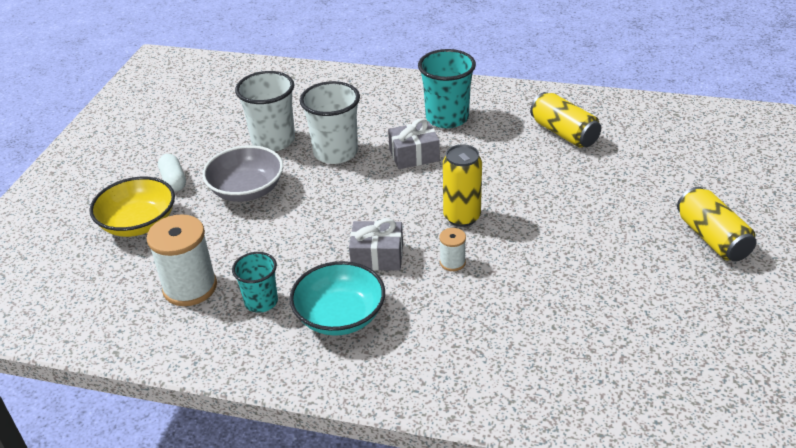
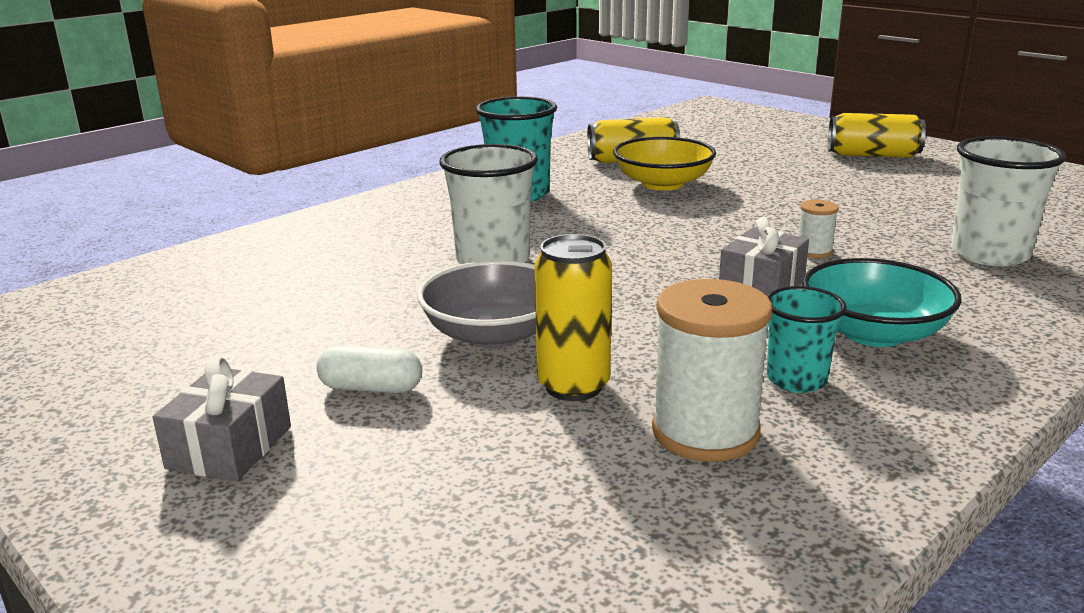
camera: 60 degrees left, 15 degrees down
yellow bowl [89,177,175,237] -> yellow bowl moved to [613,137,716,191]
white cup [235,71,295,151] -> white cup moved to [951,136,1066,266]
grey gift [388,118,440,169] -> grey gift moved to [153,356,291,482]
yellow can [443,144,482,227] -> yellow can moved to [535,234,612,401]

